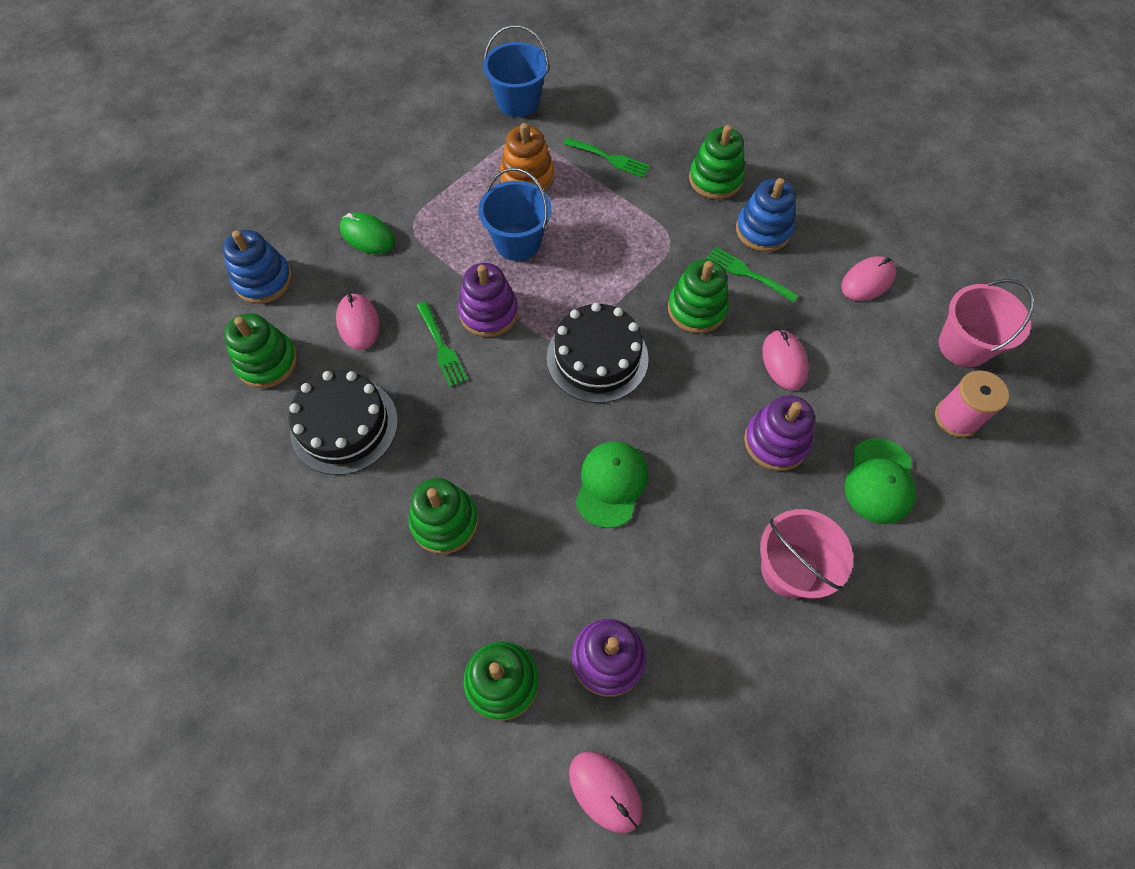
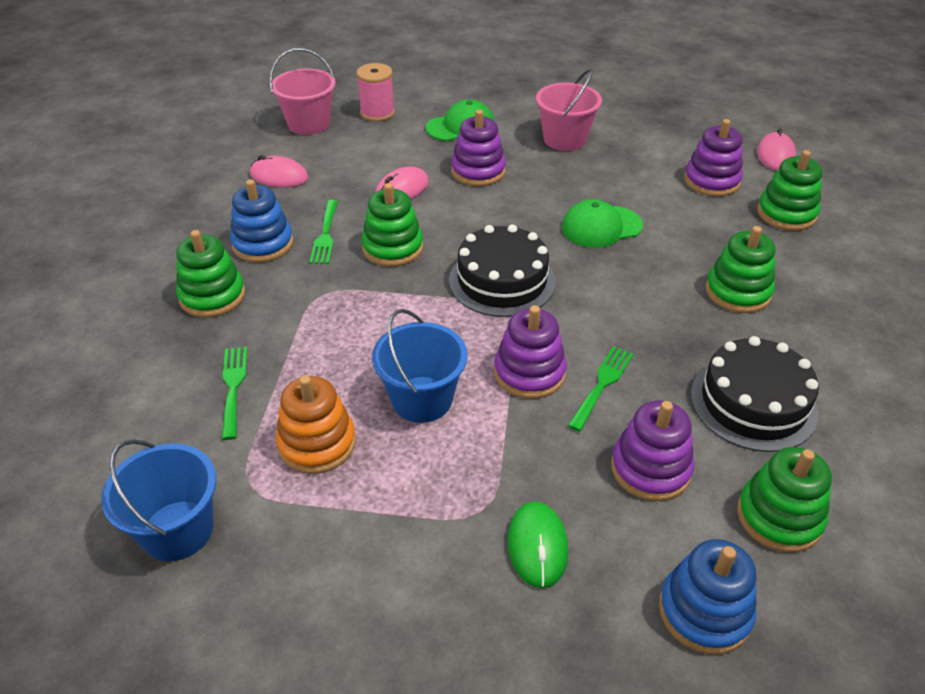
camera: 125 degrees left, 20 degrees down
pink mouse [336,293,380,350] -> purple stacking toy [611,401,694,501]

